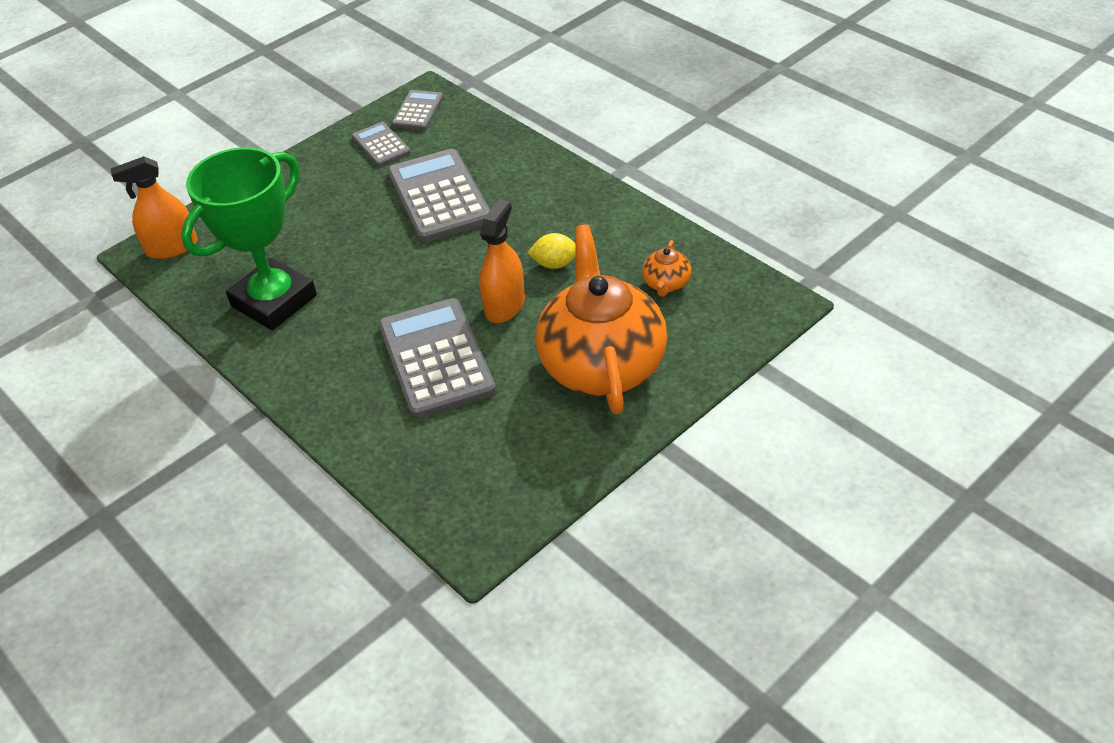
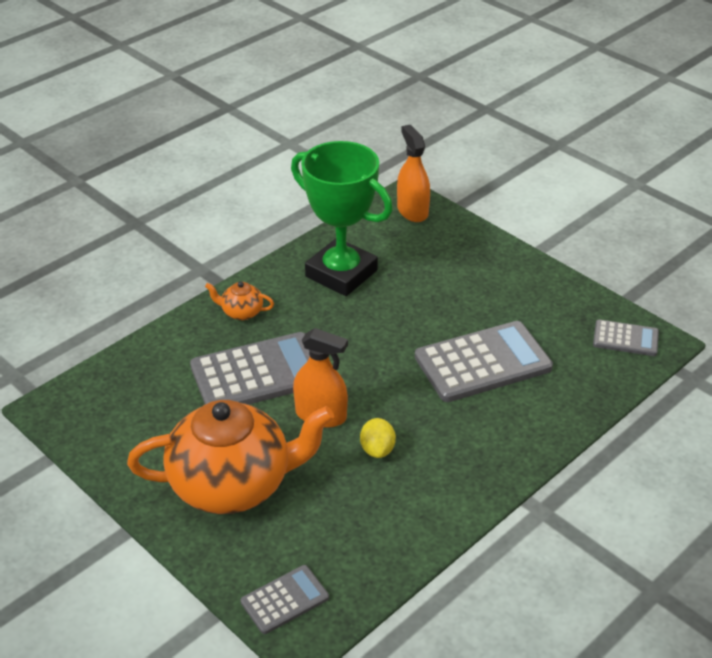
camera: 85 degrees right, 5 degrees down
grey calculator [352,122,411,166] -> grey calculator moved to [241,565,329,634]
orange teapot [642,240,691,297] -> orange teapot moved to [205,282,274,320]

